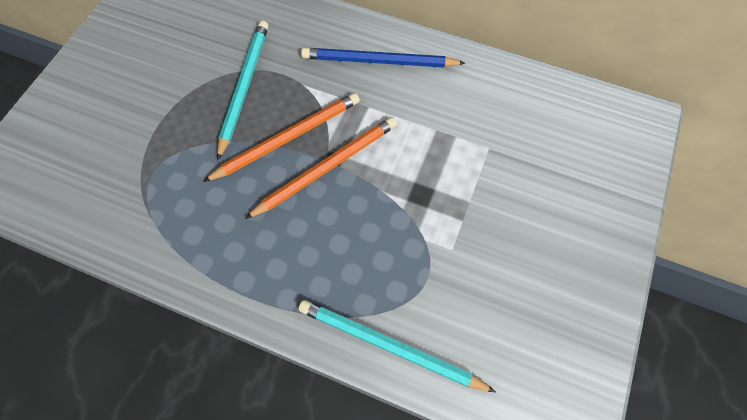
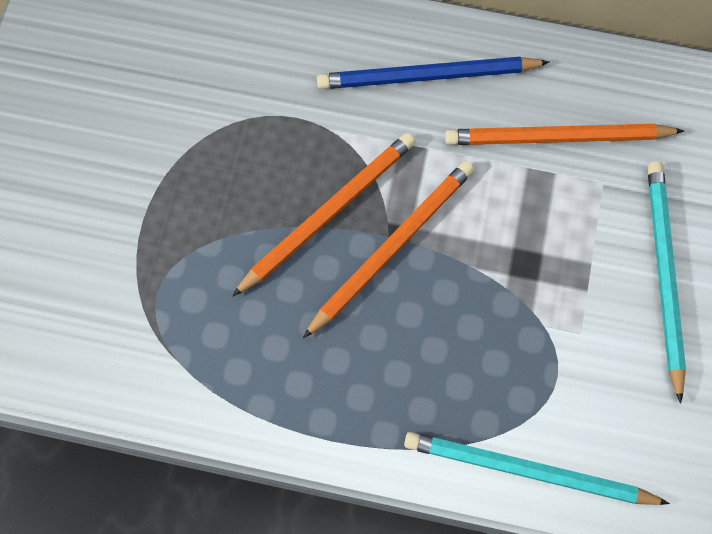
camera: 10 degrees left, 5 degrees up
turquoise pencil [217,21,268,161] -> turquoise pencil moved to [647,161,686,403]
none -> orange pencil [445,124,684,145]

